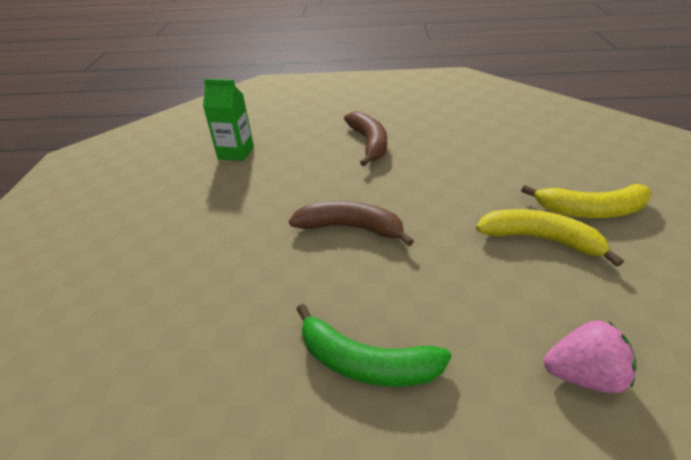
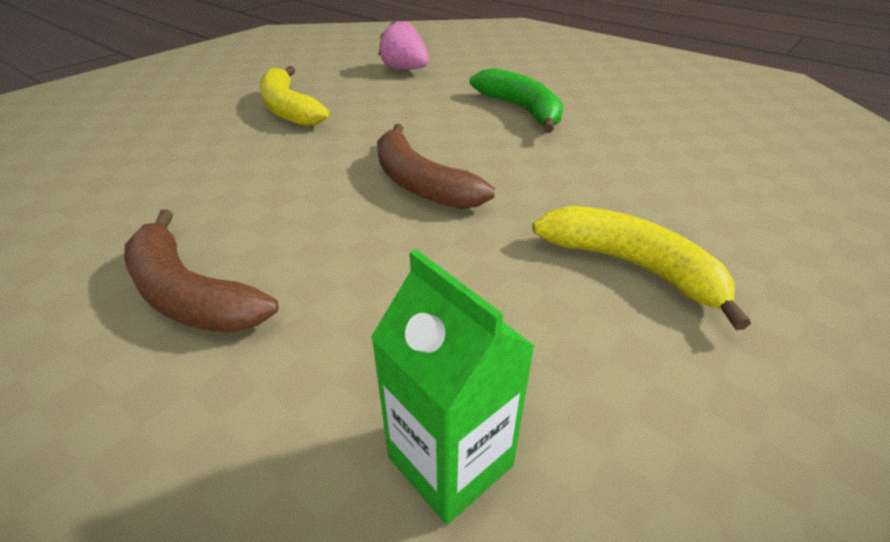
camera: 145 degrees left, 0 degrees up
brown banana [344,111,387,167] -> brown banana turned 75 degrees counterclockwise [124,209,279,333]
yellow banana [521,184,652,218] -> yellow banana moved to [532,206,751,330]

